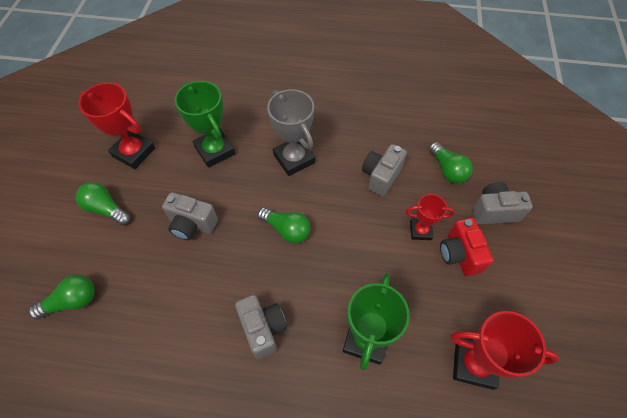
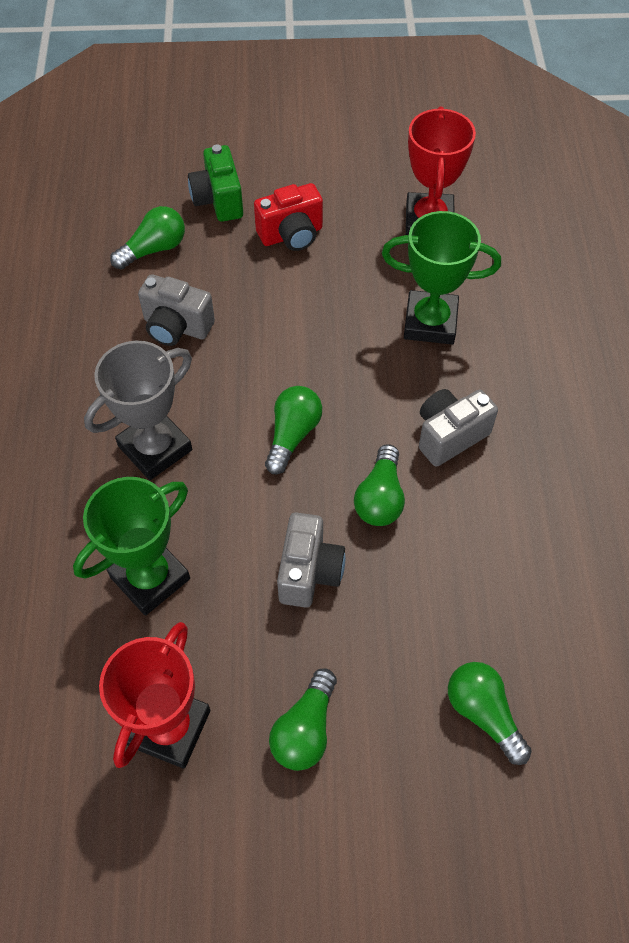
camera: 100 degrees left, 0 degrees up
red trophy [405,194,455,240] -> none
grey camera [473,182,533,225] -> green camera [188,145,243,222]
none -> green light bulb [354,444,405,526]

